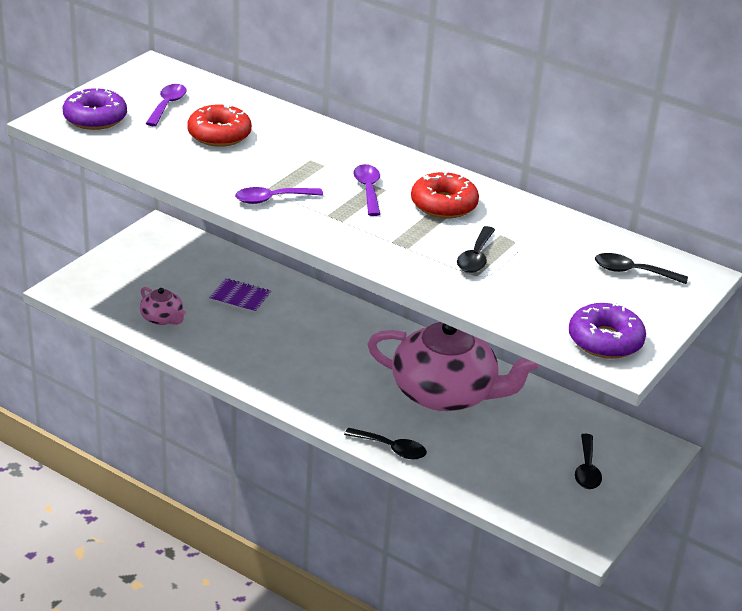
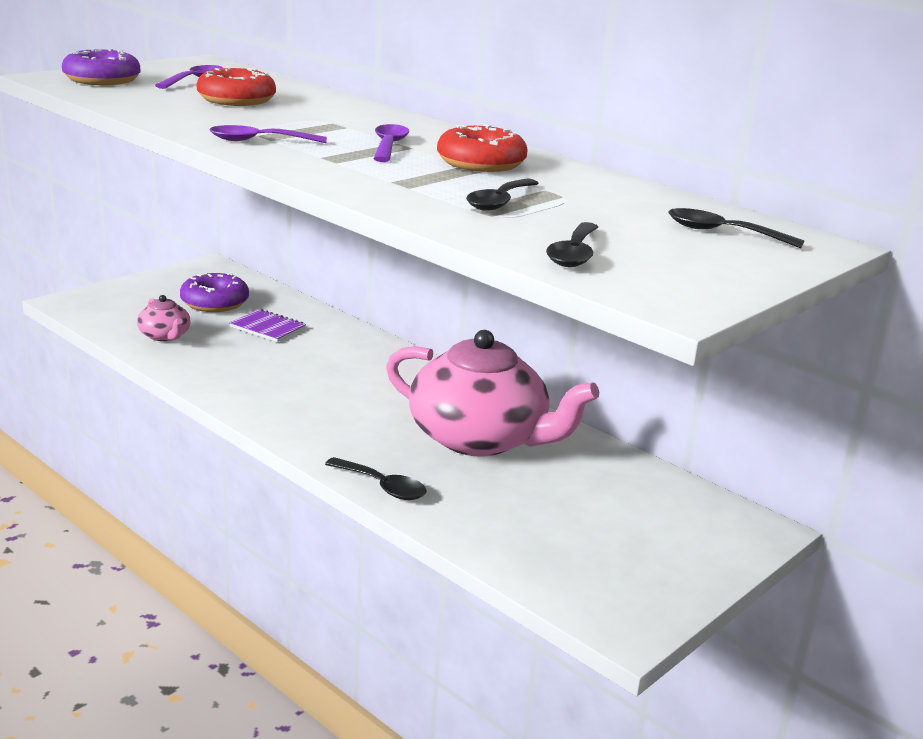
camera: 10 degrees right, 10 degrees down
purple donut [569,302,646,359] -> purple donut moved to [180,273,249,312]
black spoon [575,434,602,489] -> black spoon moved to [546,222,598,267]

